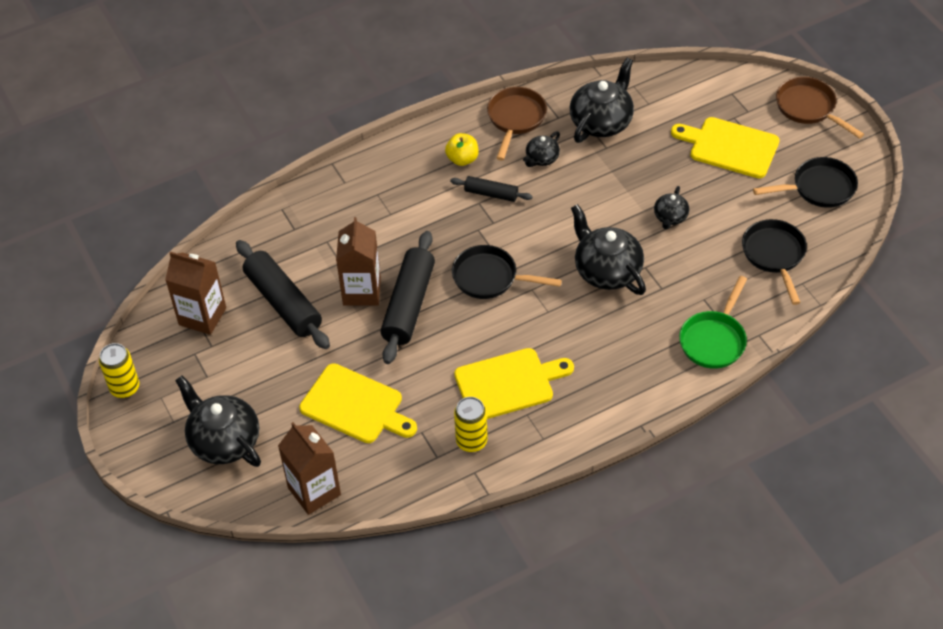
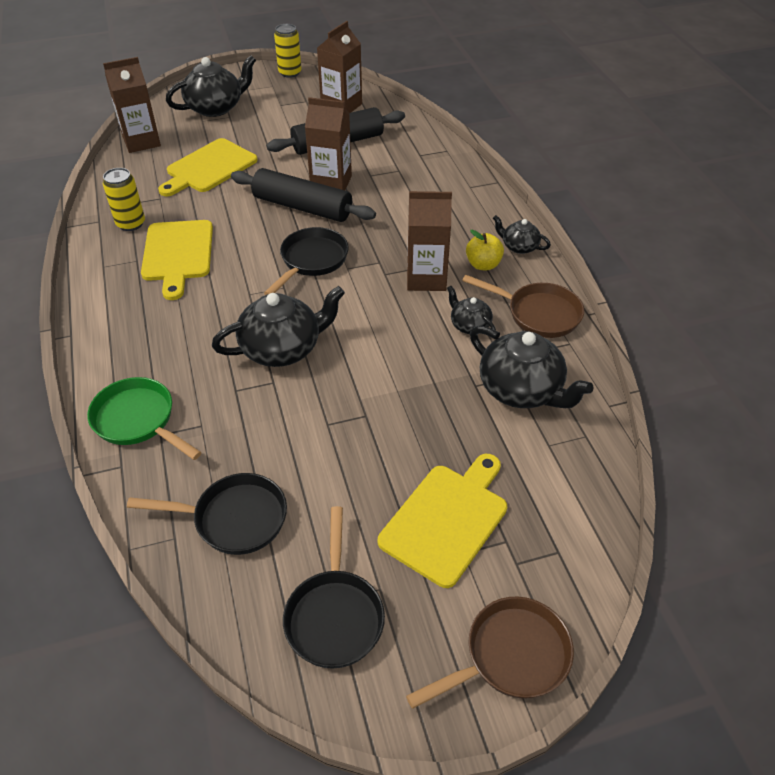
camera: 100 degrees right, 5 degrees down
black rolling pin [450,176,533,202] -> brown carton [407,191,452,291]
black teapot [654,186,689,229] -> black teapot moved to [493,215,551,254]

